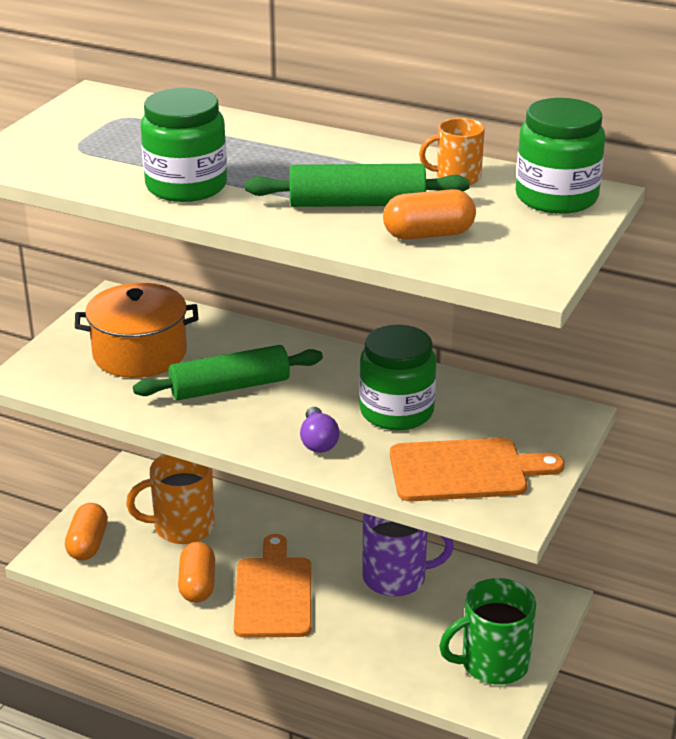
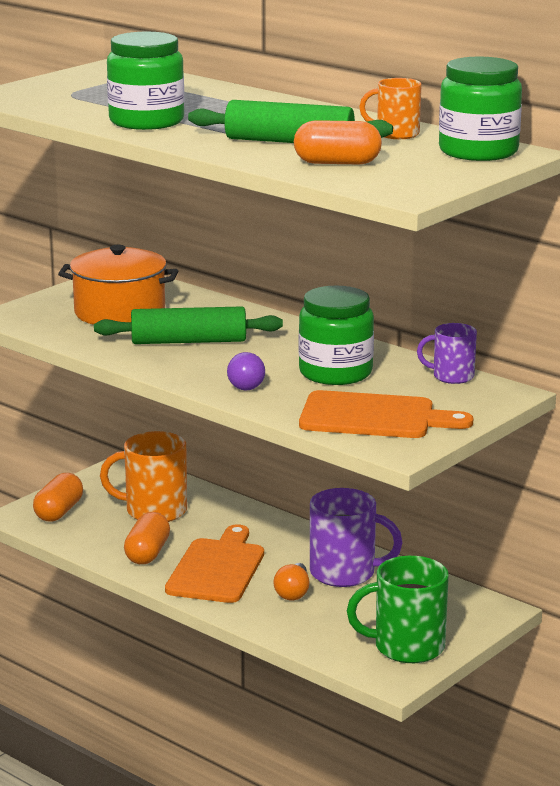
camera: 15 degrees right, 10 degrees down
none -> orange light bulb [273,563,310,600]
none -> purple mug [417,323,477,384]

